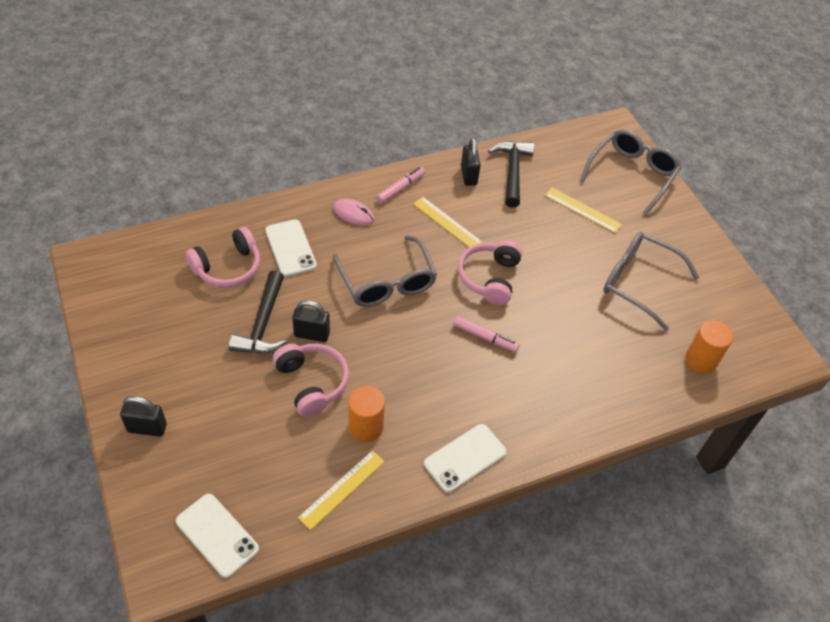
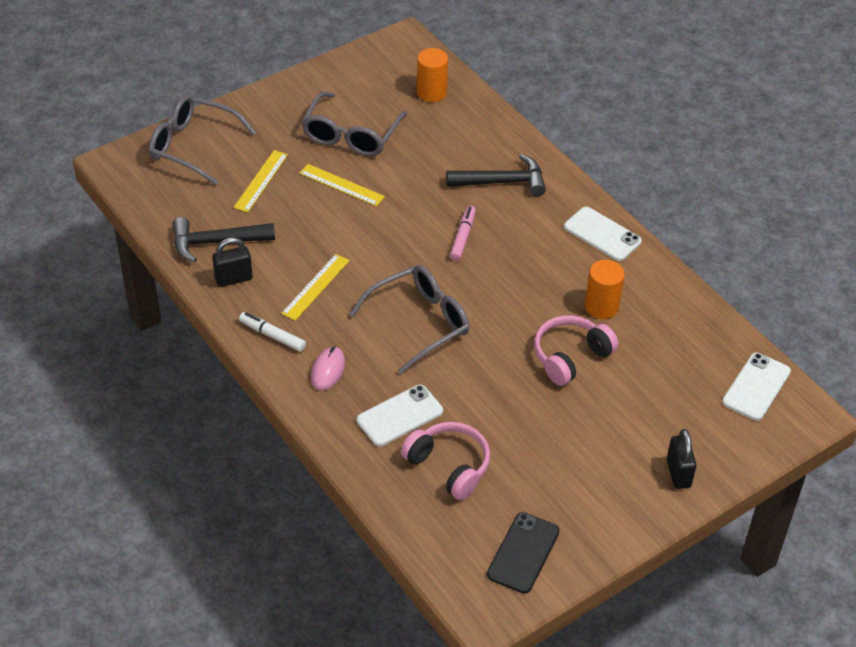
camera: 100 degrees left, 5 degrees down
black hammer [229,270,287,354] -> black hammer moved to [446,154,546,197]
black padlock [292,300,330,342] -> none
yellow ruler [298,450,385,530] -> yellow ruler moved to [299,164,385,206]
pink marker [376,167,425,204] -> white marker [239,312,306,352]
pink headphones [458,240,522,305] -> none
none -> black phone [487,512,560,594]

